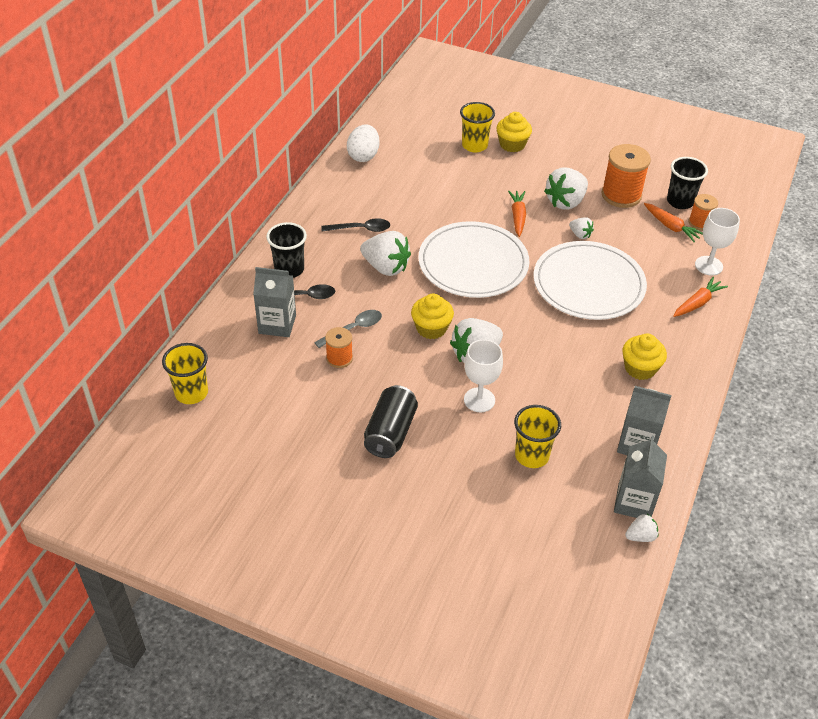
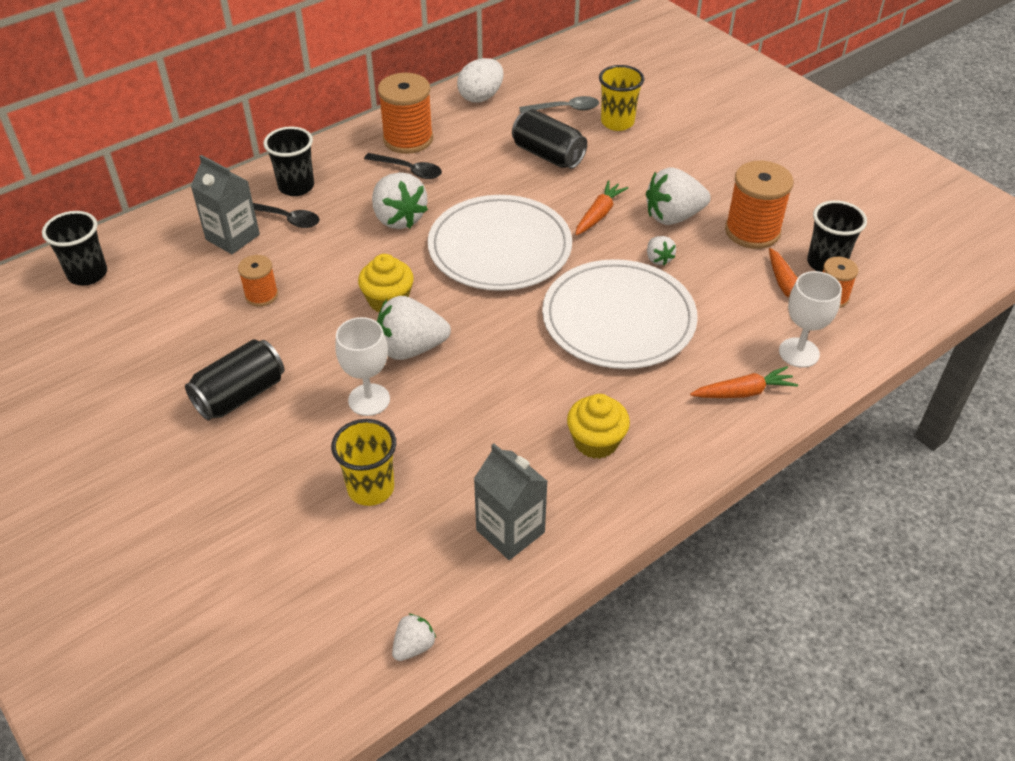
camera: 30 degrees right, 0 degrees up
yellow cup [162,343,208,404] -> black cup [42,211,107,285]
grey spoon [314,310,382,348] -> grey spoon moved to [519,96,599,113]
yellow cupcake [496,112,532,152] -> none
grey carton [614,436,667,518] -> none
white strawberry [625,514,659,542] -> white strawberry turned 60 degrees counterclockwise [392,614,436,661]
none -> orange spool [378,73,433,154]
none -> black can [512,109,587,169]

